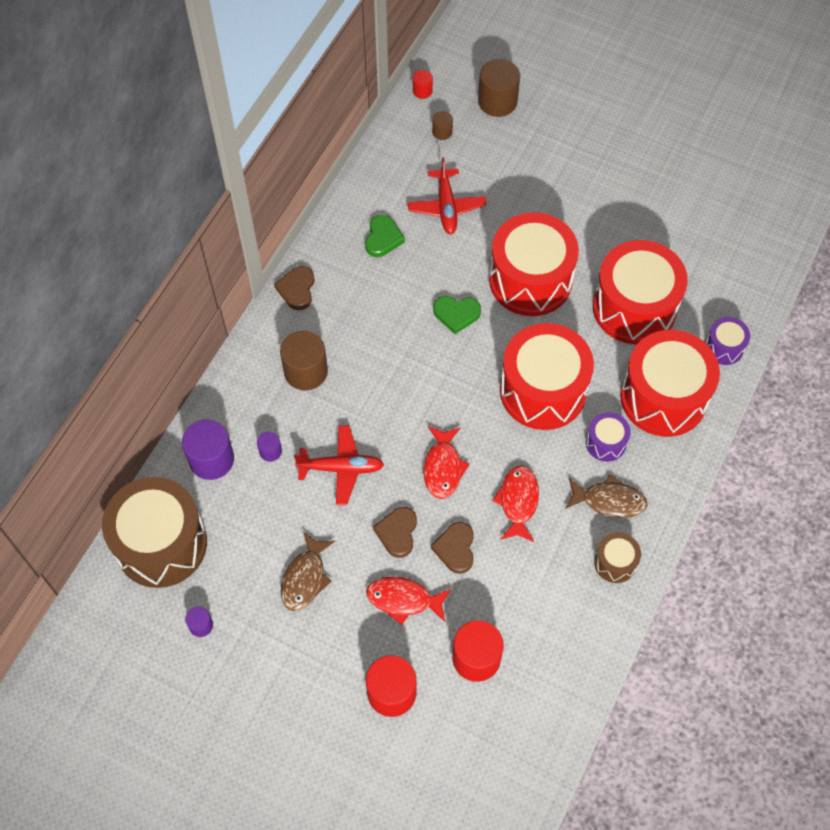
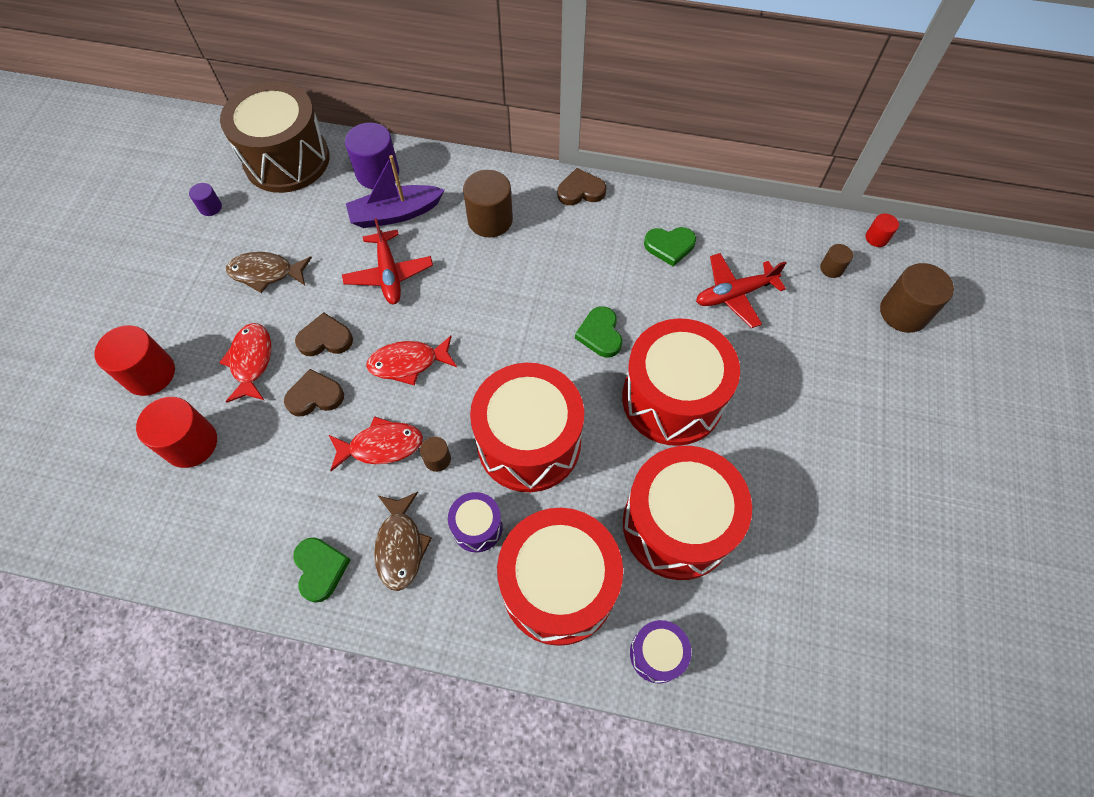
camera: 75 degrees right, 0 degrees up
purple cylinder [257,432,282,462] -> purple boat [346,155,445,228]
brown drum [594,532,641,583] -> green heart [293,537,351,603]
none -> brown cylinder [420,436,451,472]

